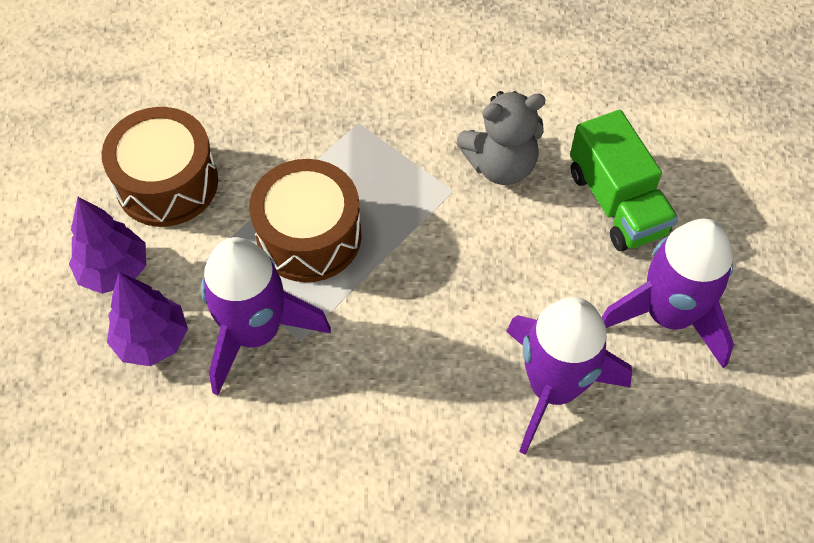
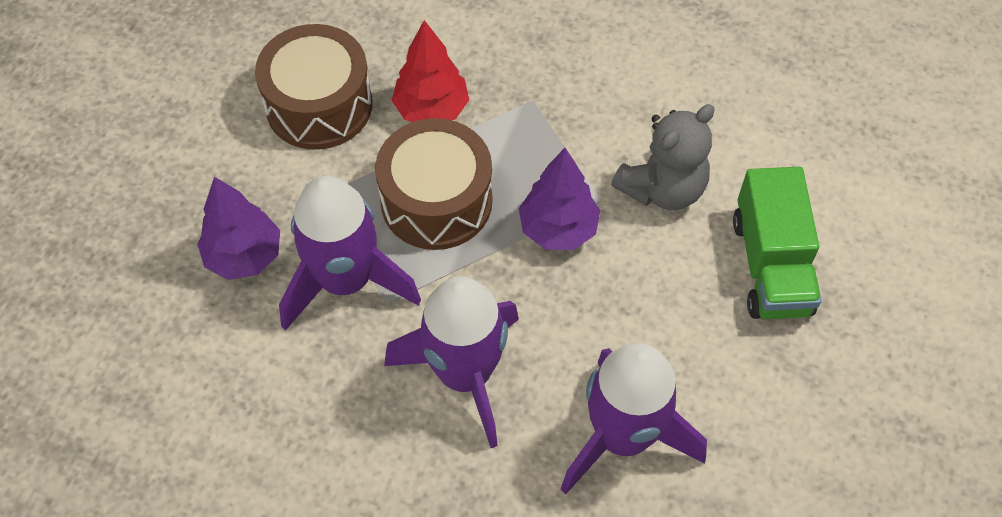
camera: 20 degrees right, 0 degrees up
purple tree [69,197,146,294] -> purple tree moved to [519,148,601,250]
grey teddy bear [456,91,546,185] -> grey teddy bear turned 45 degrees counterclockwise [611,104,715,210]
purple rocket [602,218,734,368] -> purple rocket moved to [384,276,519,448]
none -> red tree [392,20,469,122]

